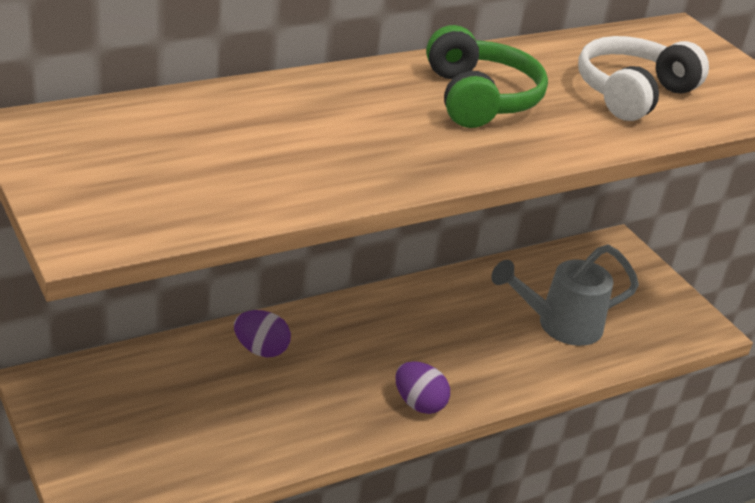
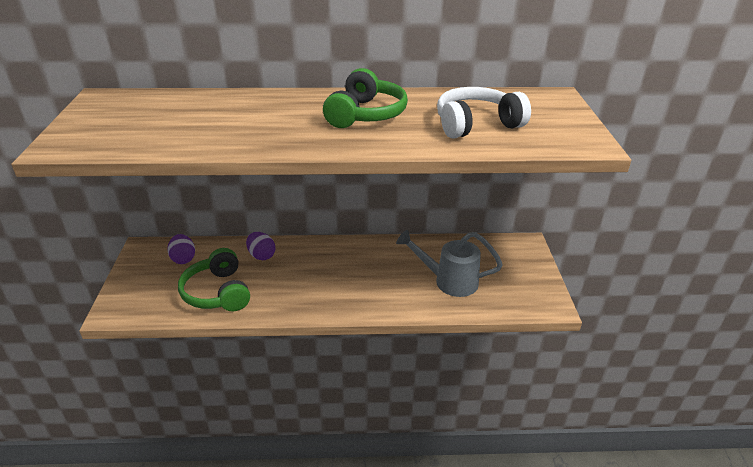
camera: 30 degrees right, 0 degrees up
purple egg [395,361,450,414] -> purple egg moved to [167,234,195,264]
none -> green headphones [178,248,250,311]

